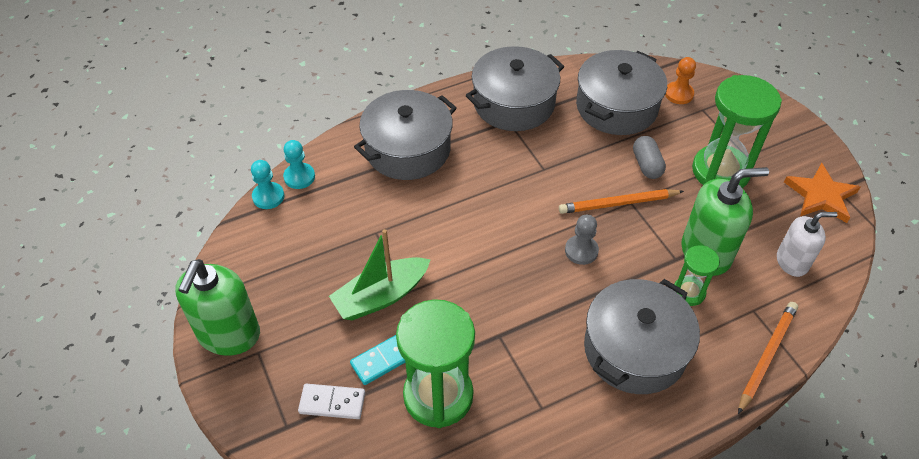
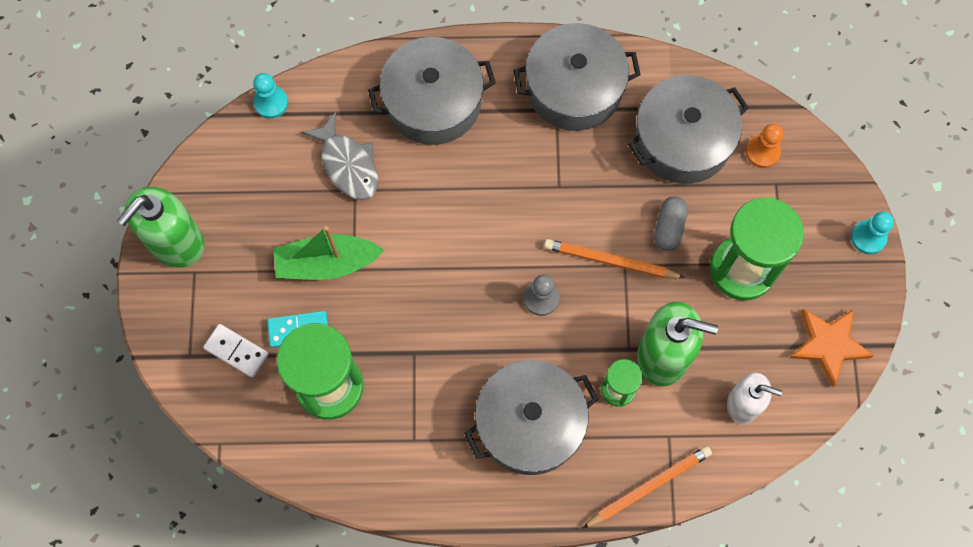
camera: 25 degrees right, 20 degrees up
turquoise pawn [283,140,315,189] -> turquoise pawn moved to [851,212,894,254]
none -> grey fish [301,112,378,200]

